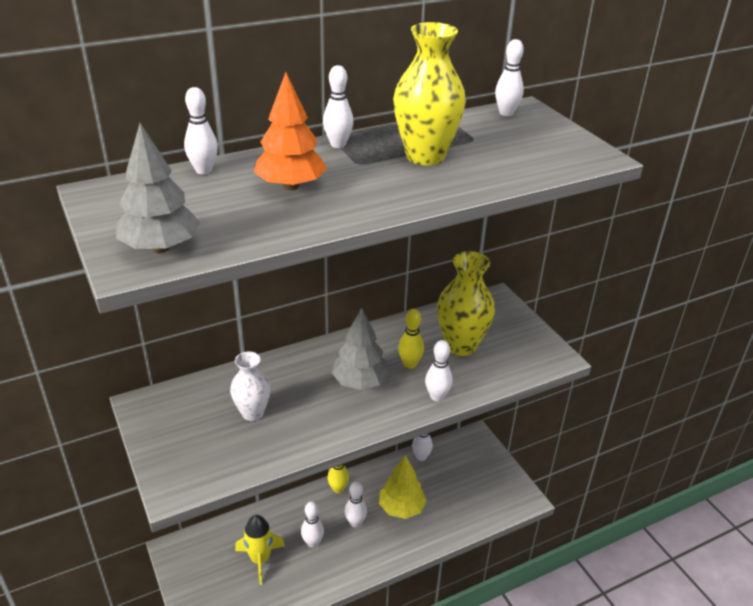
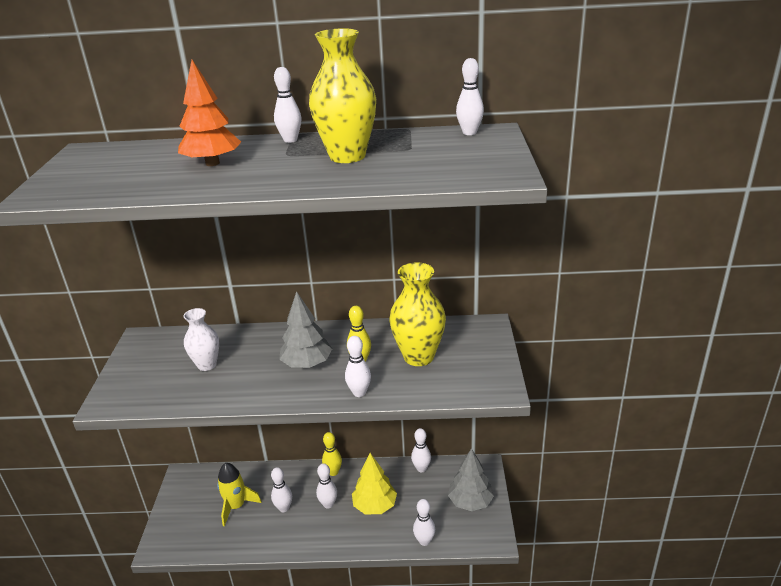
camera: 30 degrees right, 5 degrees down
grey tree [116,123,201,253] -> grey tree moved to [448,448,494,511]
white bowling pin [184,87,218,175] -> white bowling pin moved to [413,499,435,546]

